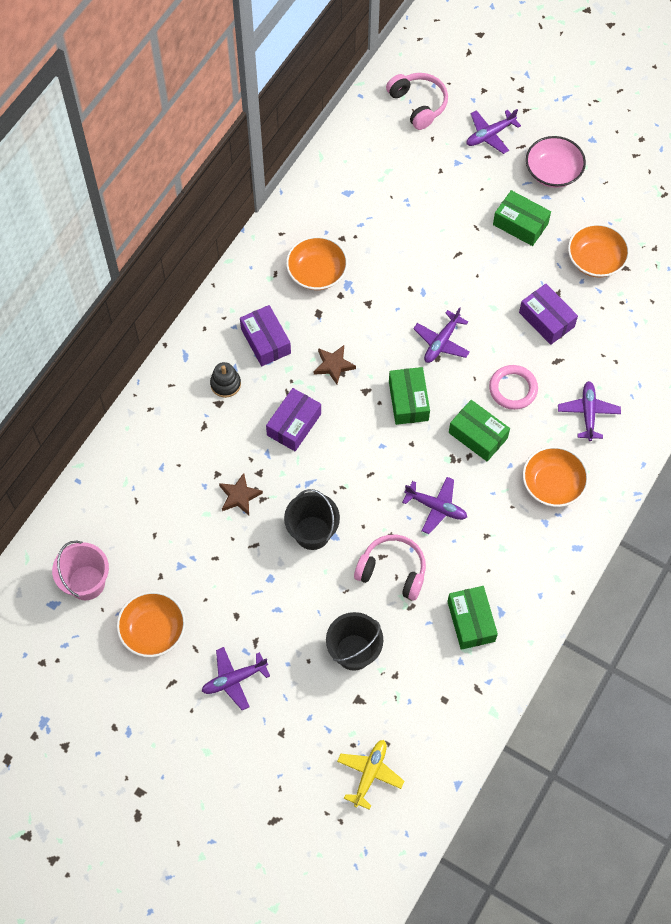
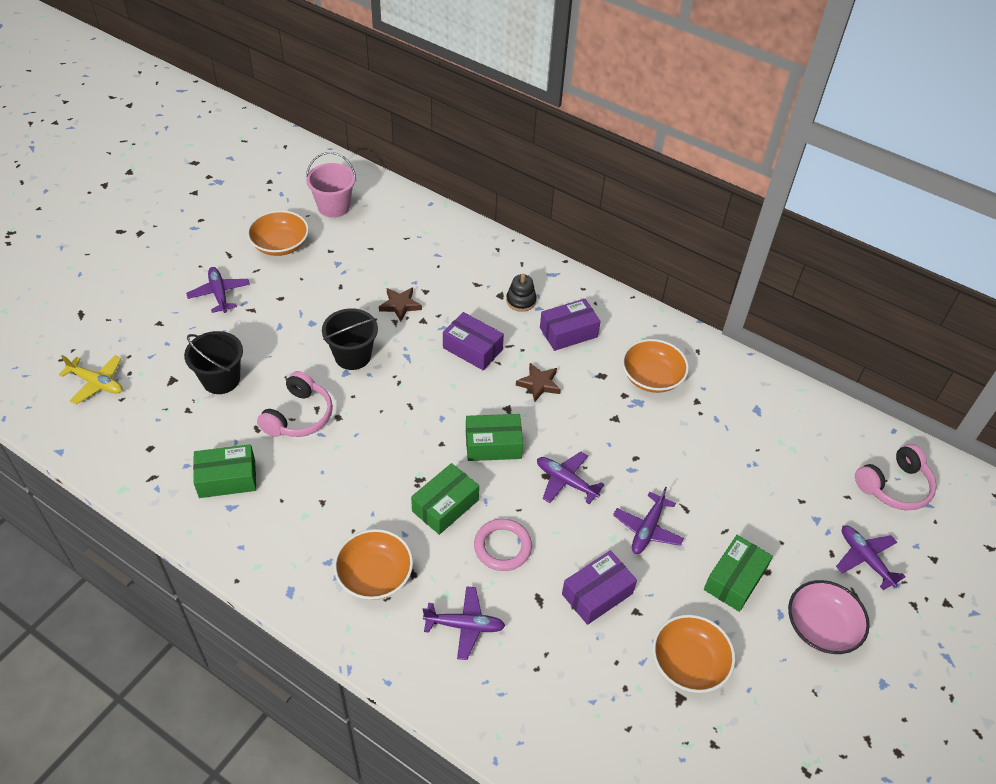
camera: 90 degrees right, 15 degrees down
purple plane [402,477,467,534] -> purple plane moved to [613,487,684,554]

